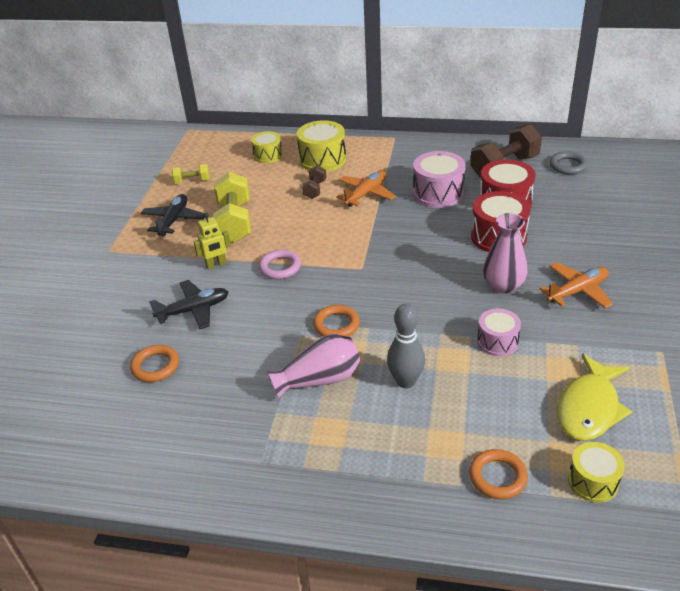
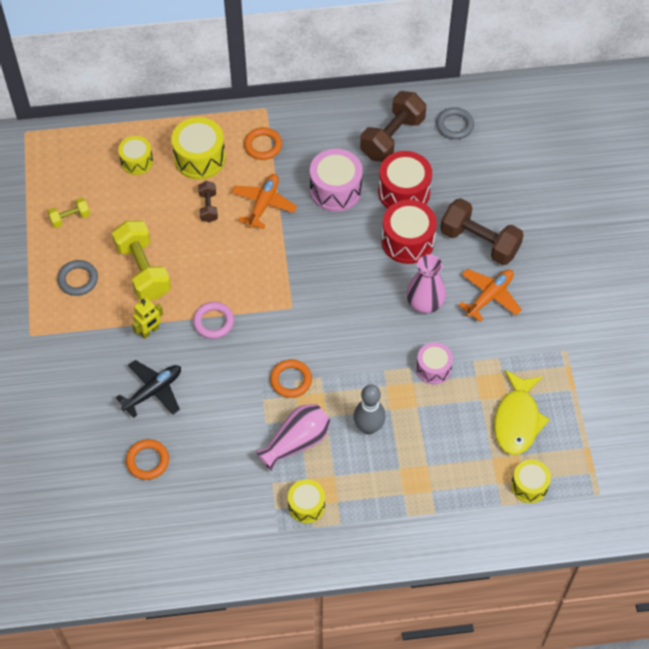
camera: 20 degrees left, 20 degrees up
black plane [141,194,205,236] -> grey ring [57,260,98,296]
orange ring [469,449,528,499] -> orange ring moved to [244,127,282,160]
none -> yellow drum [288,479,325,523]
none -> brown dumbbell [440,198,524,265]

